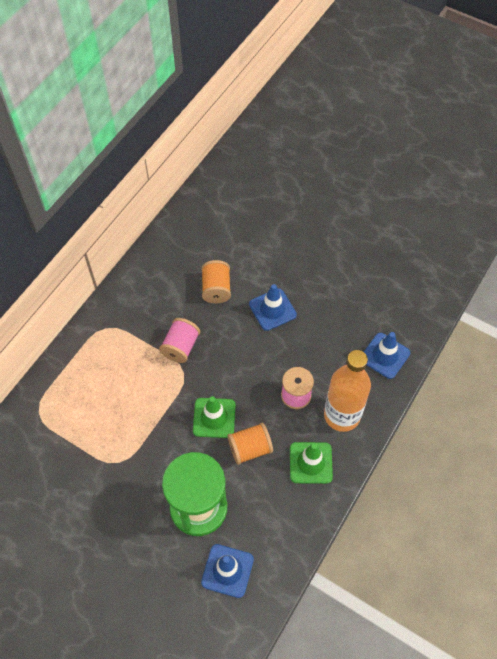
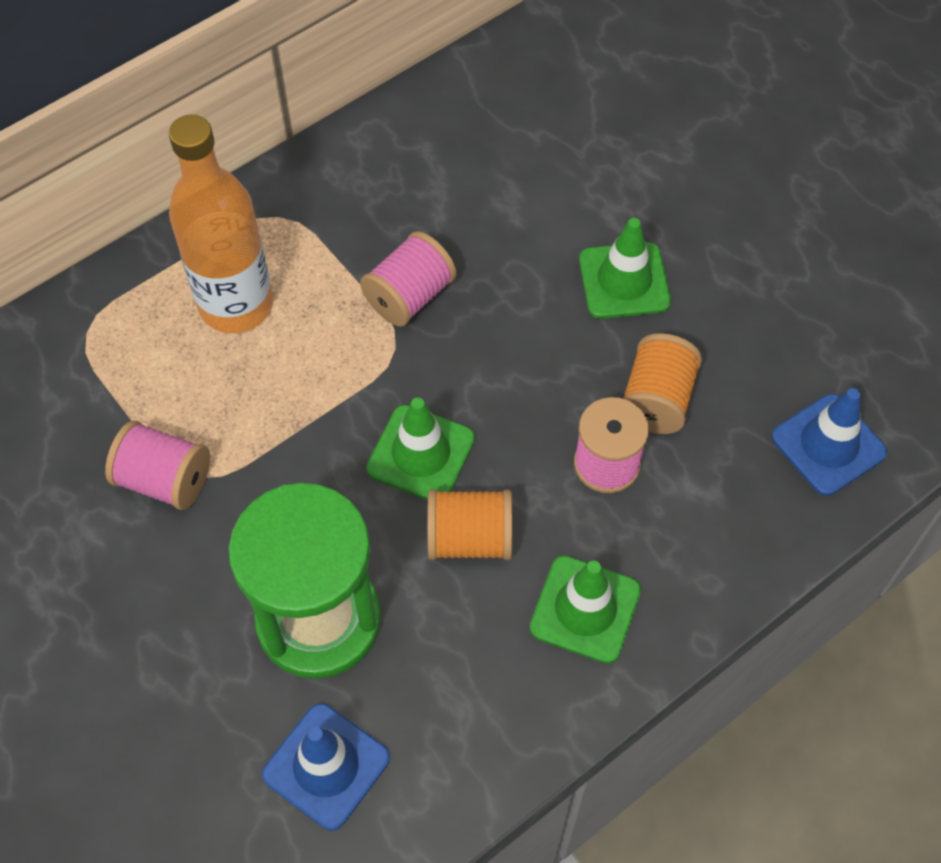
camera: 20 degrees right, 0 degrees up
orange spool [201,260,231,303] -> orange spool moved to [623,333,702,434]
blue traffic cone [249,284,297,331] -> green traffic cone [579,218,671,319]
orange bottle [324,350,371,432] -> orange bottle moved to [169,114,273,333]
none -> pink spool [105,421,210,510]

